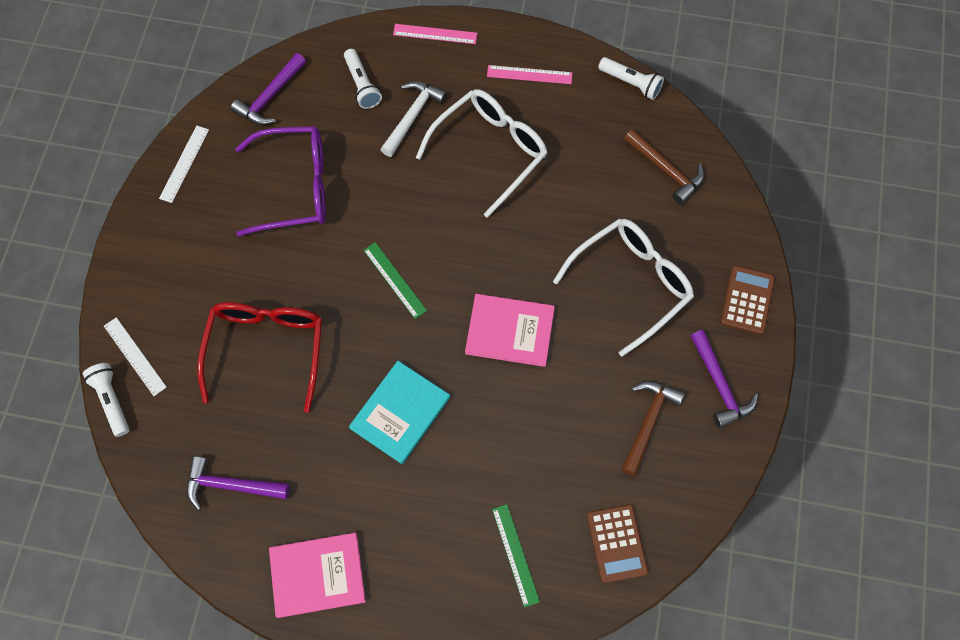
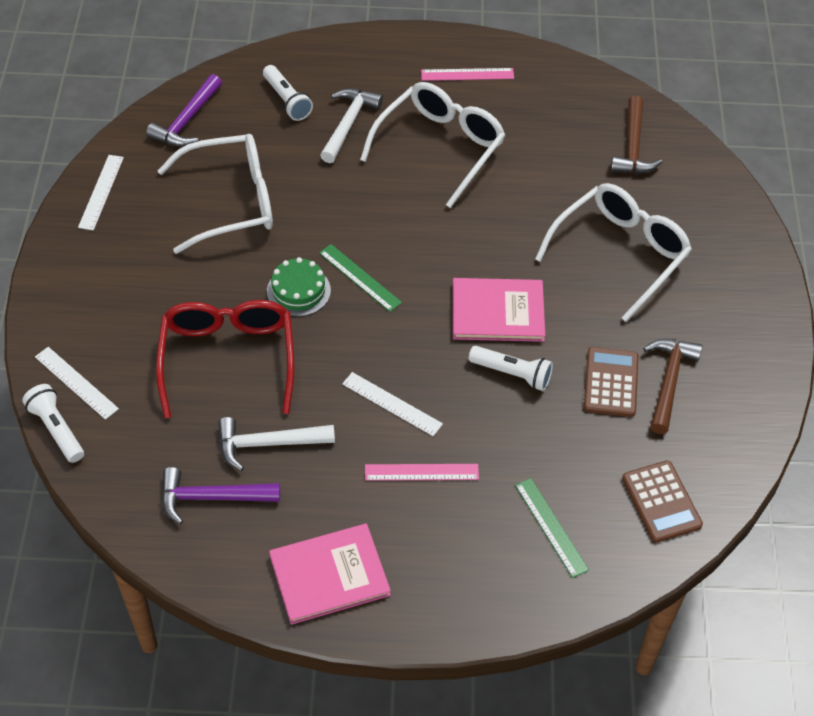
camera: 10 degrees left, 15 degrees down
purple glasses [235,126,326,236] -> white glasses [157,134,273,254]
turquoise book [349,361,450,464] -> white ruler [342,372,443,436]
pink ruler [393,24,477,44] -> pink ruler moved to [365,464,479,481]
white flashlight [598,57,664,100] -> white flashlight moved to [469,346,553,391]
brown hammer [624,129,704,205] -> brown hammer turned 60 degrees clockwise [610,96,663,173]
purple hammer [690,330,758,428] -> none
brown calculator [720,265,775,335] -> brown calculator moved to [584,347,638,417]
none -> white hammer [218,417,335,471]
none -> green cake [267,257,331,317]

